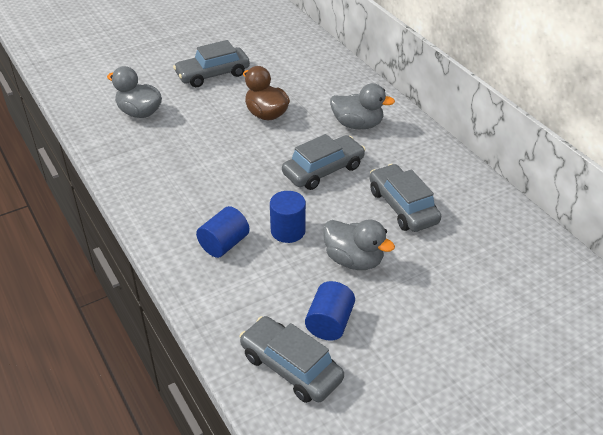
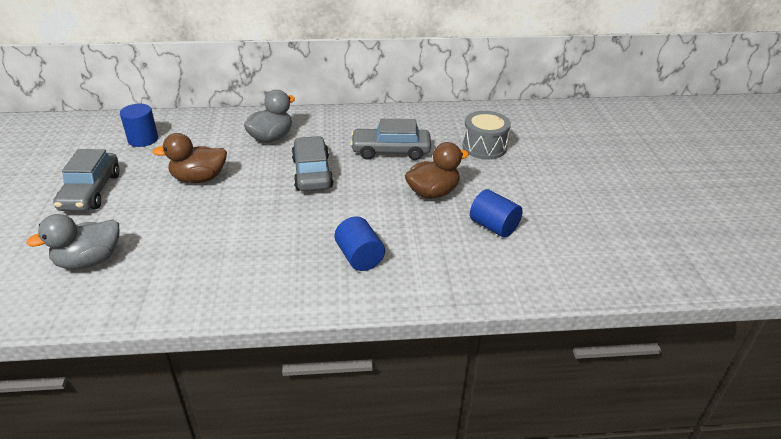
camera: 65 degrees left, 5 degrees down
grey car [239,316,344,403] -> none
blue cylinder [270,191,306,243] -> blue cylinder moved to [120,104,158,147]
grey duck [323,219,395,270] -> brown duck [405,142,469,199]
none -> grey drum [462,111,511,160]

